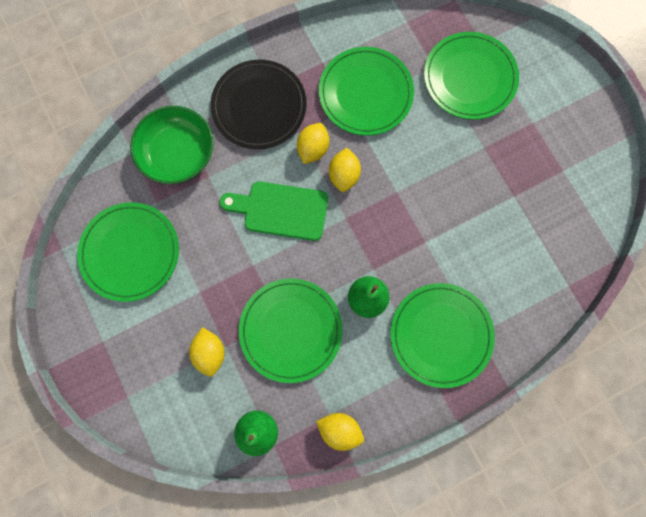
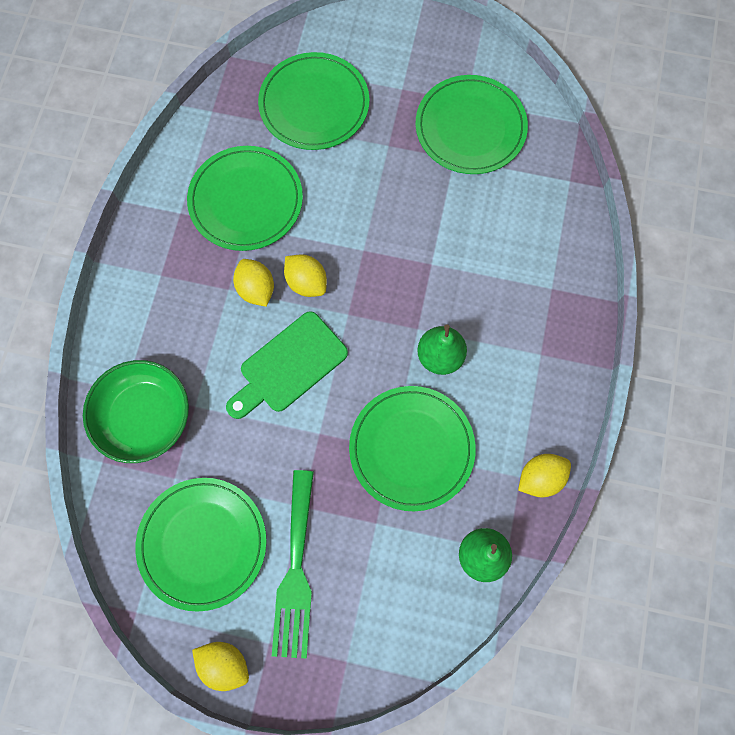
camera: 50 degrees left, 5 degrees down
yellow lemon [189,327,225,377] -> yellow lemon moved to [192,642,249,691]
black plate [211,59,307,149] -> none
green plate [390,283,495,388] -> green plate moved to [415,75,528,174]
none -> green fork [272,470,314,659]

